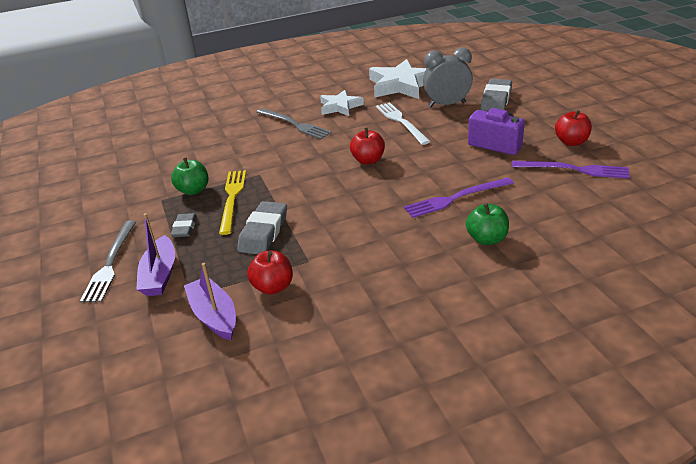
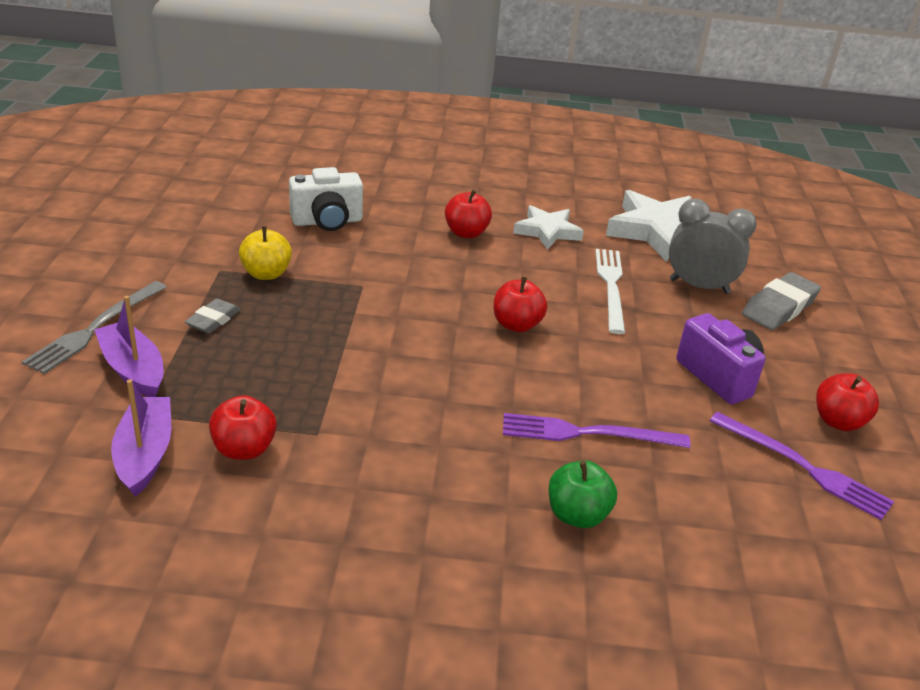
camera: 20 degrees right, 0 degrees up
purple boat [136,213,175,296] -> purple boat turned 120 degrees clockwise [94,296,163,397]
green apple [171,158,208,195] -> yellow apple [239,226,292,280]
yellow fork [219,170,246,235] -> none
grey eraser [237,201,287,254] -> none
grey fork [256,108,332,139] -> red apple [445,190,492,238]
none -> white camera [289,167,363,231]

